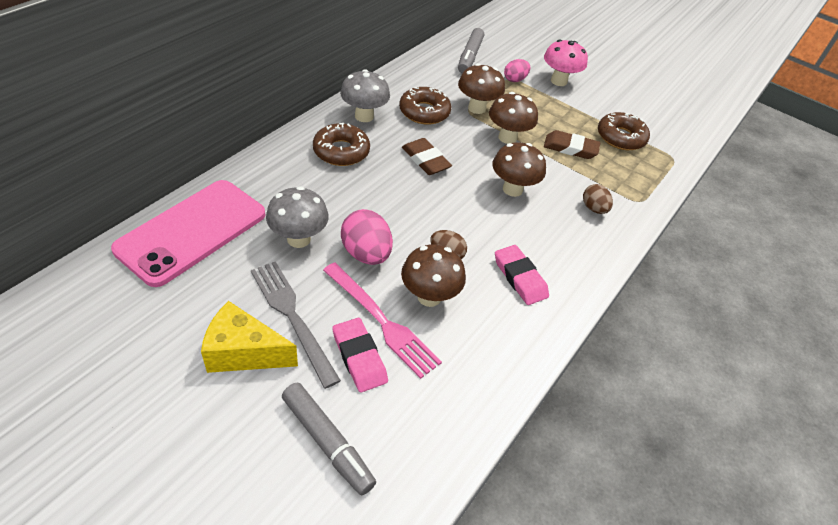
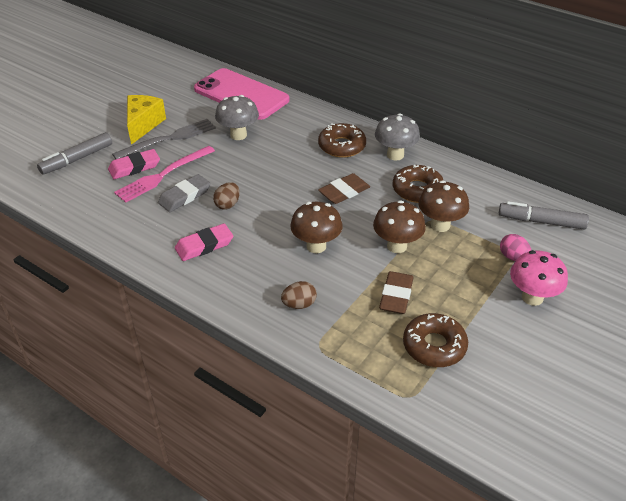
camera: 95 degrees right, 5 degrees down
pink egg [341,209,393,265] -> none
brown mushroom [401,244,466,307] -> grey eraser [158,174,210,212]

